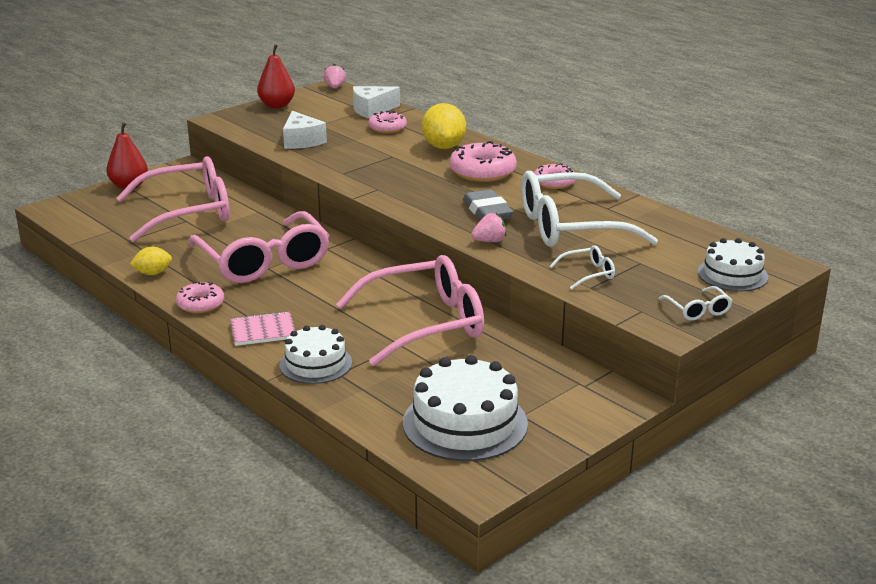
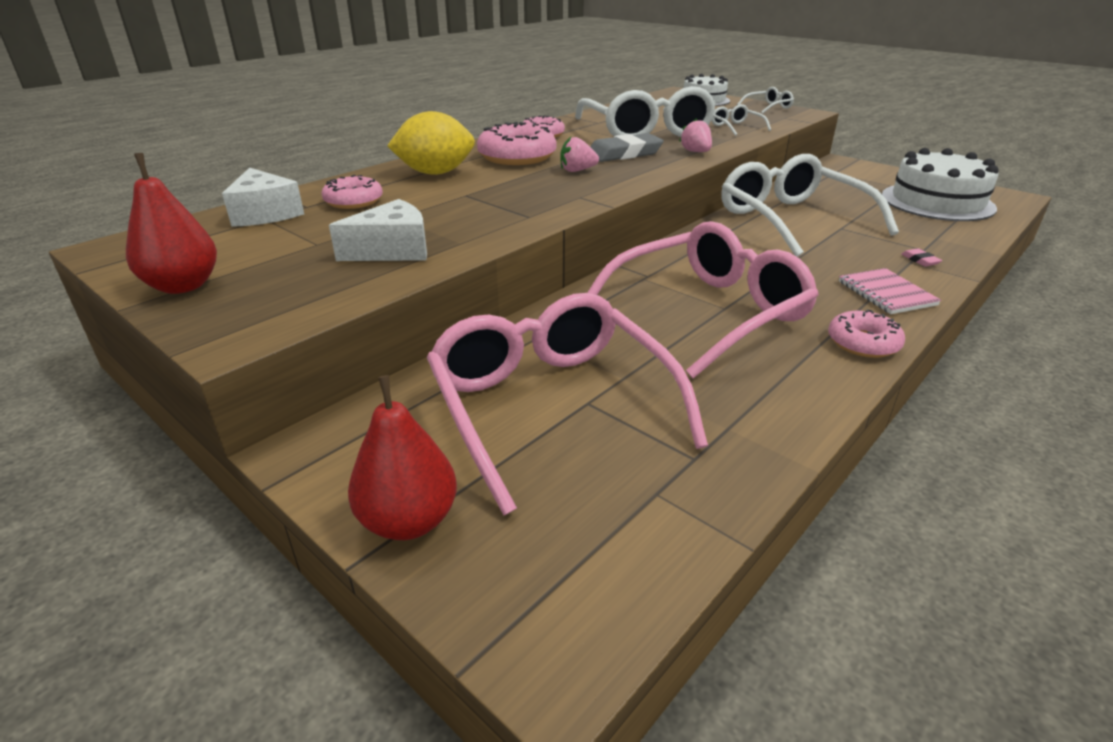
camera: 95 degrees left, 5 degrees up
yellow lemon [130,247,172,275] -> none
white cake [280,325,352,384] -> pink eraser [901,248,943,266]
pink strawberry [323,64,346,88] -> pink strawberry moved to [560,137,599,172]
pink glasses [336,255,484,366] -> white glasses [721,154,899,257]

